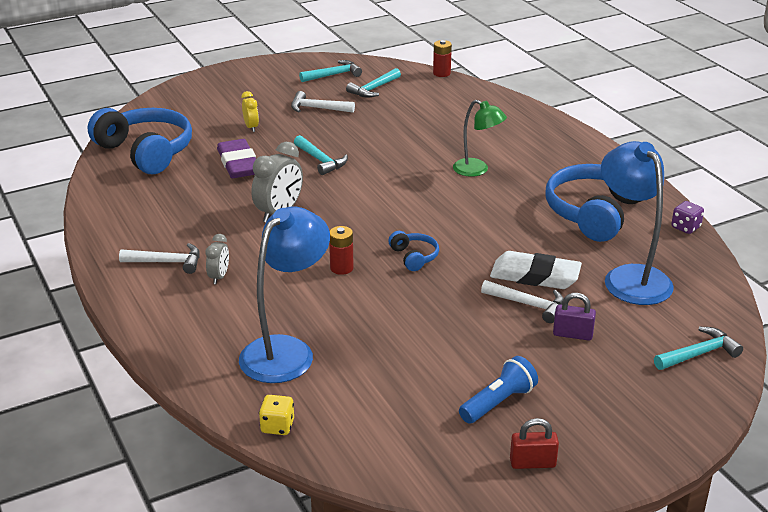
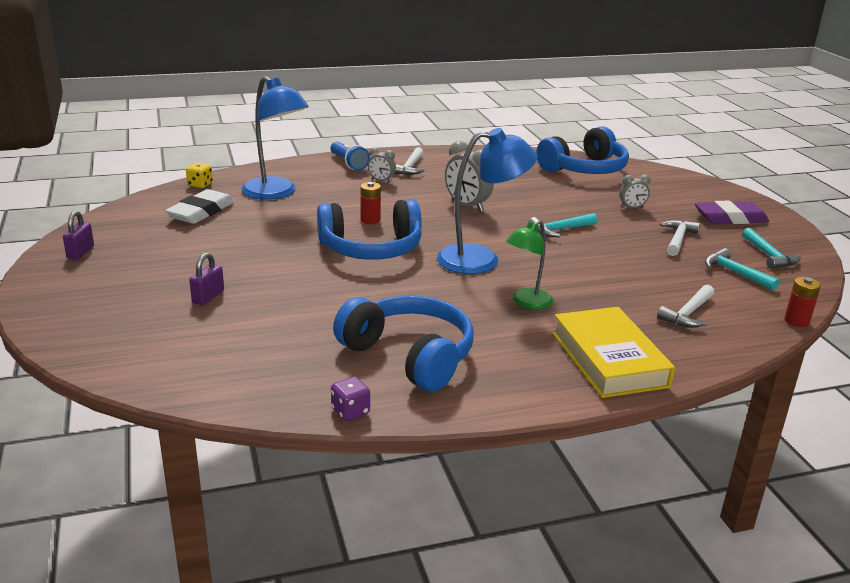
camera: 100 degrees right, 5 degrees down
purple eraser [217,139,256,178] -> purple eraser moved to [695,201,770,224]
yellow clock [242,91,259,132] -> grey clock [619,174,651,208]
blue headphones [388,231,439,271] -> blue headphones [317,199,422,260], size x2.24
blue flashlight [459,356,538,424] -> blue flashlight moved to [331,142,370,171]
white hammer [481,280,564,323] -> white hammer moved to [657,284,714,328]
white eraser [490,251,582,289] -> white eraser moved to [165,189,235,224]
red padlock [510,418,559,469] -> purple padlock [63,211,94,260]
blue lamp [601,141,674,305] -> blue lamp moved to [437,128,538,274]
turquoise hammer [654,327,743,370] -> none
none -> yellow book [553,307,675,398]

